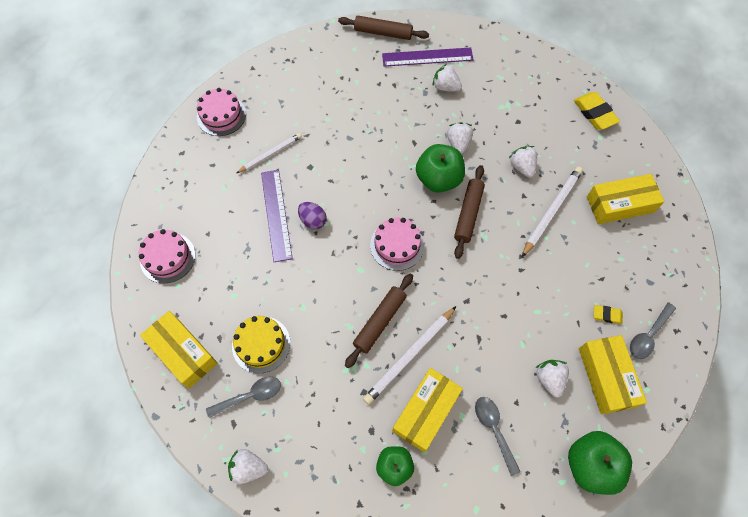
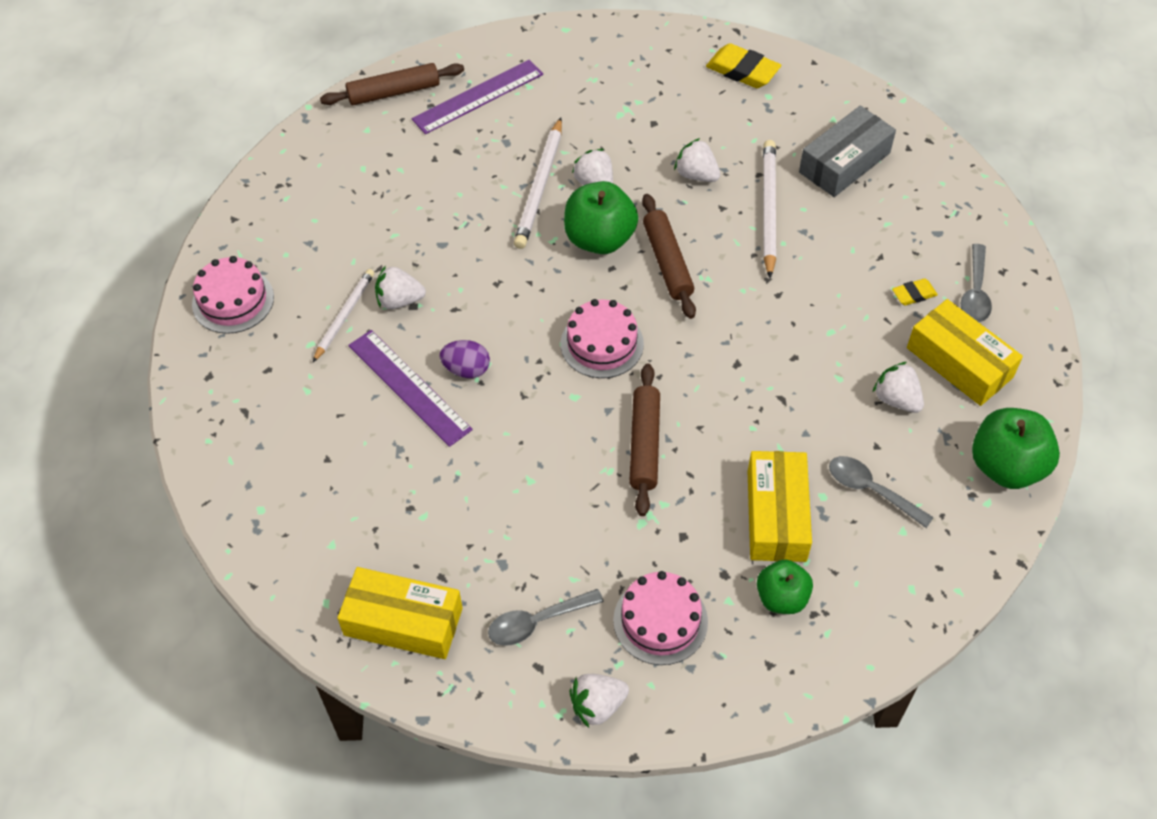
camera: 30 degrees left, 10 degrees down
pink cake [139,229,195,283] -> pink cake moved to [613,571,708,665]
grey spoon [206,376,281,418] -> grey spoon turned 150 degrees counterclockwise [488,589,604,646]
yellow cake [232,316,290,374] -> none
white pencil [363,306,456,405] -> white pencil moved to [514,117,562,249]
white strawberry [433,64,462,92] -> white strawberry moved to [375,265,426,309]
yellow box [587,174,665,224] -> grey box [799,106,896,197]

